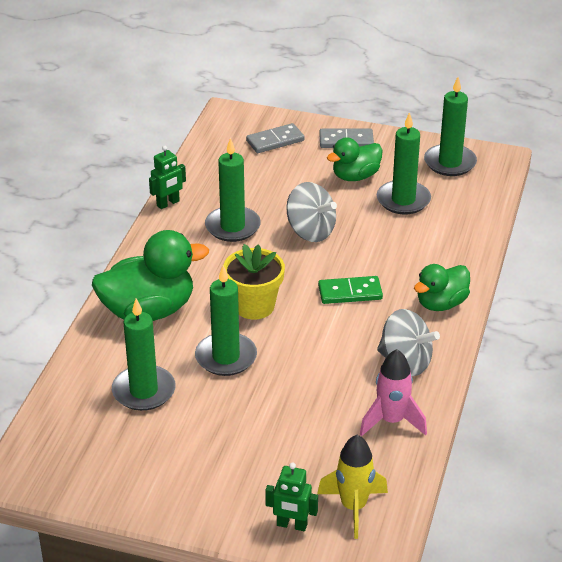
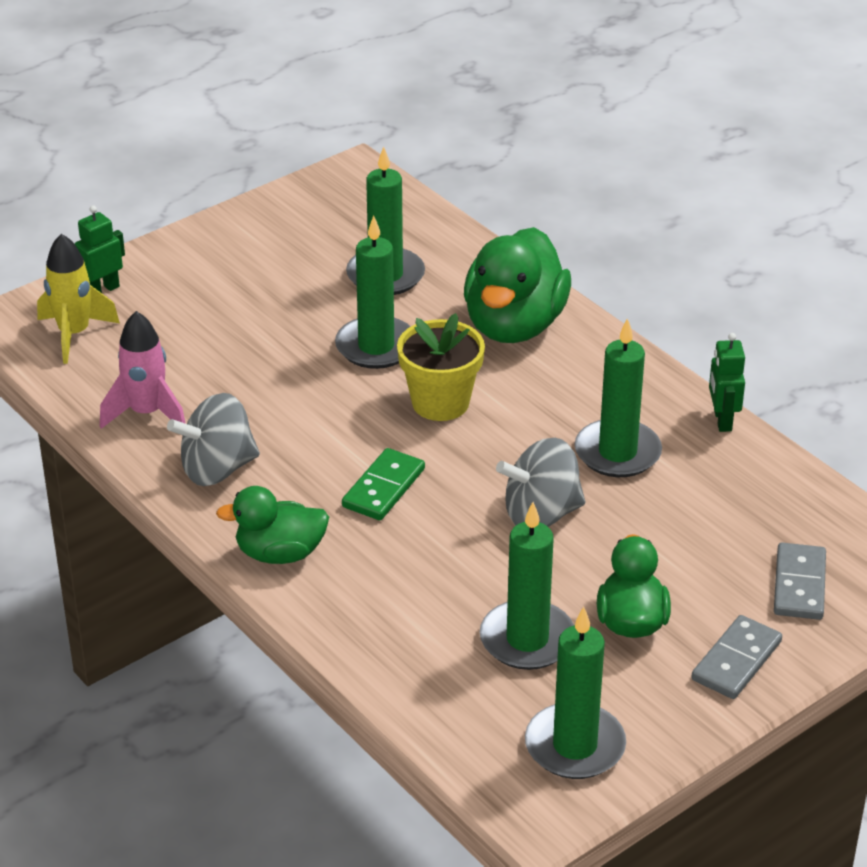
camera: 125 degrees right, 0 degrees up
green duck [414,264,470,311] -> green duck turned 90 degrees counterclockwise [216,486,329,564]

